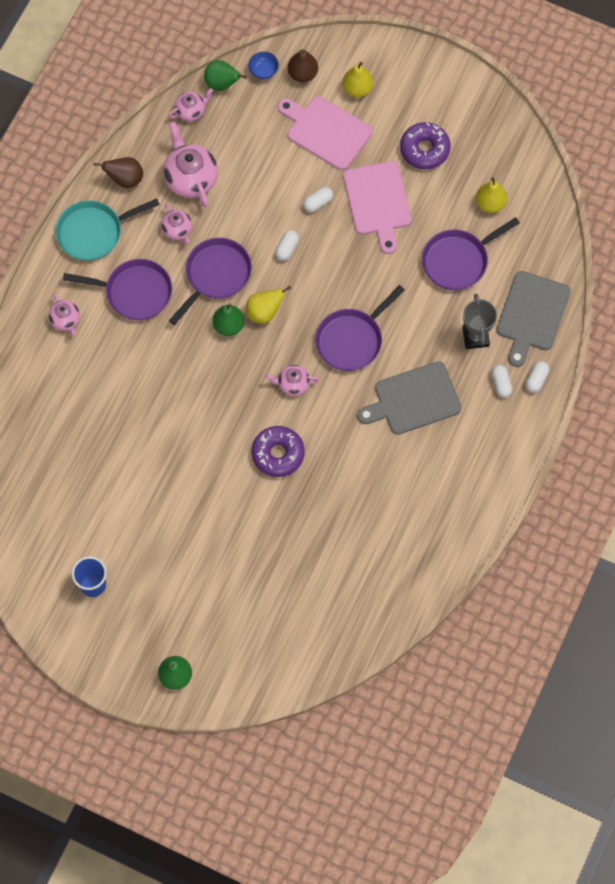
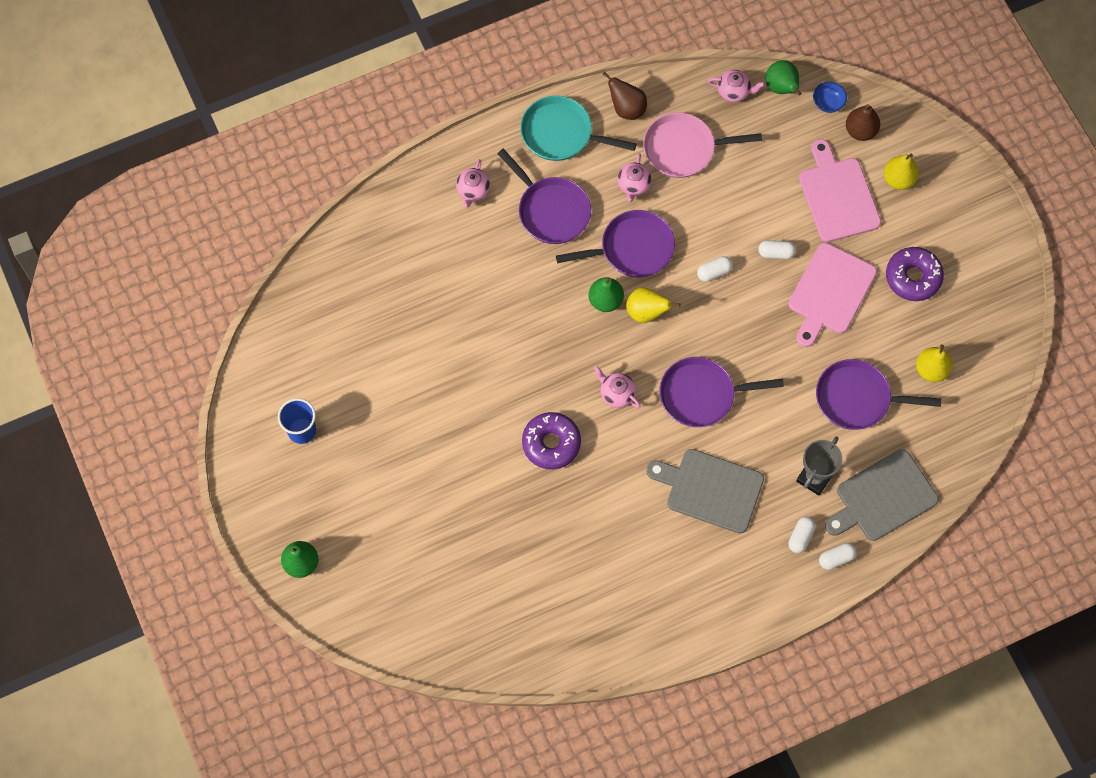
camera: 40 degrees right, 0 degrees up
pink teapot [163,122,218,208] -> pink pan [643,112,762,178]

